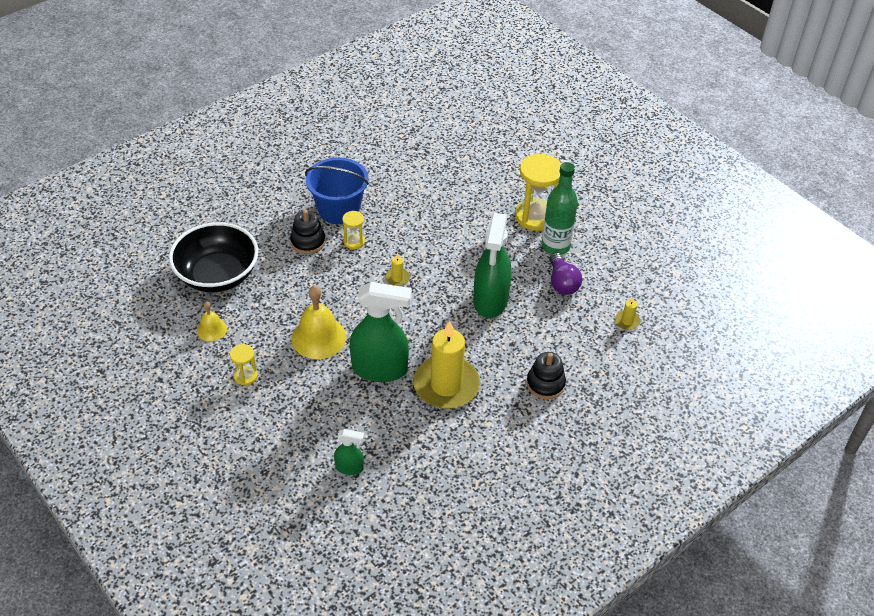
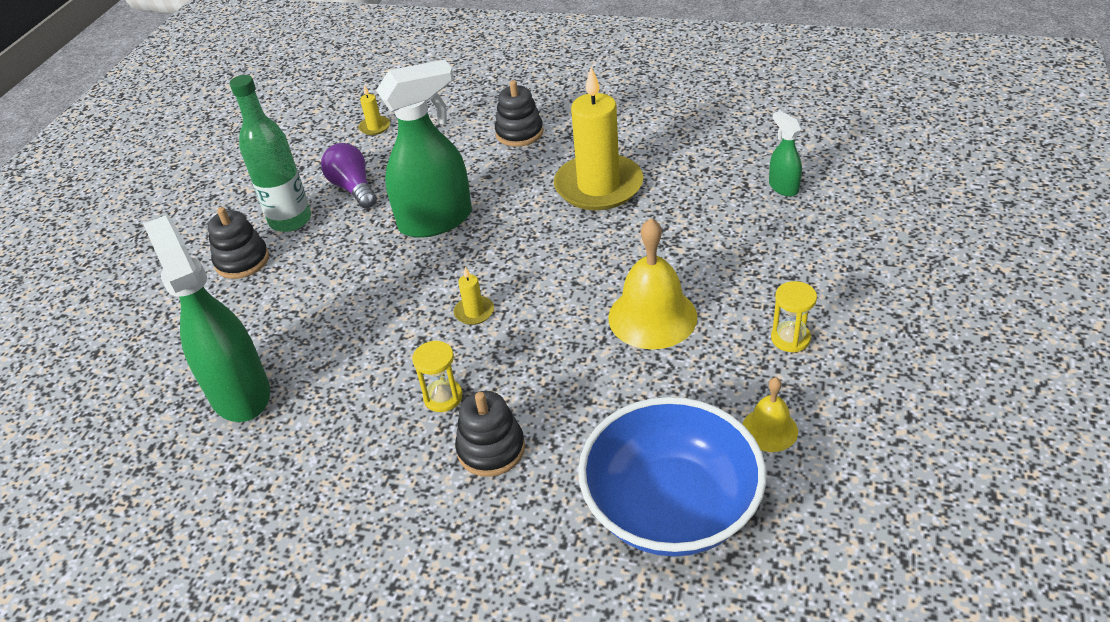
camera: 120 degrees left, 5 degrees down
black bowl [169,222,258,292] -> blue bowl [578,397,766,557]
blue bucket [305,157,369,224] -> none
green spray bottle [350,282,412,382] -> green spray bottle moved to [144,215,270,422]
yellow hourglass [515,154,561,231] -> black stacking toy [208,207,269,279]
purple light bulb [549,252,582,295] -> purple light bulb turned 75 degrees counterclockwise [321,143,377,208]

